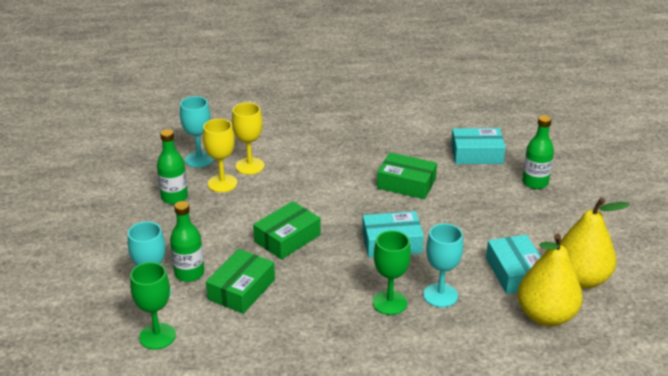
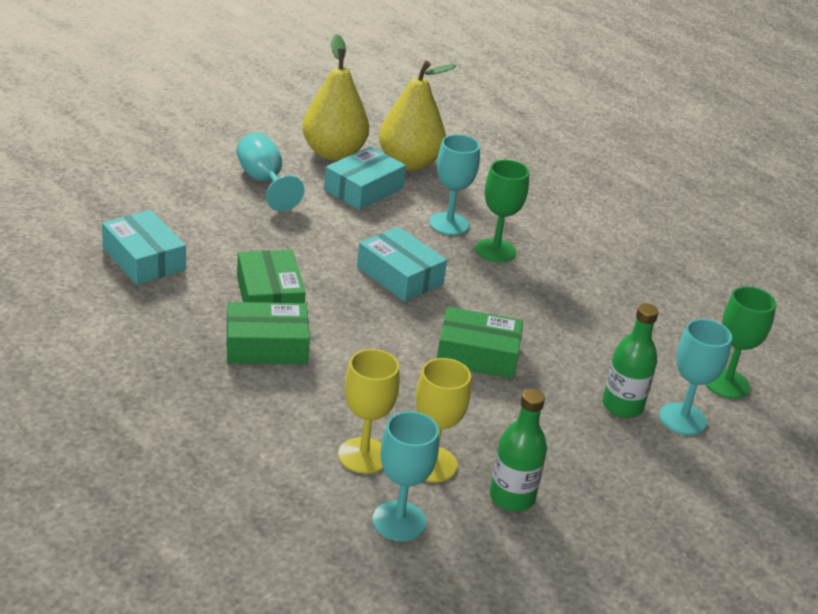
camera: 130 degrees left, 0 degrees up
green box [206,249,275,314] -> green box moved to [226,302,310,365]
green bottle [522,115,554,189] -> none
none -> turquoise goblet [236,132,305,211]

